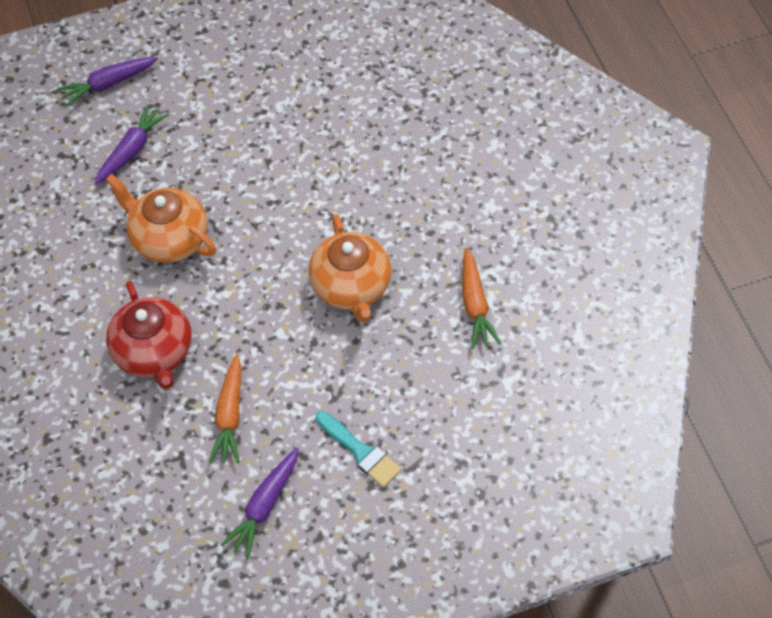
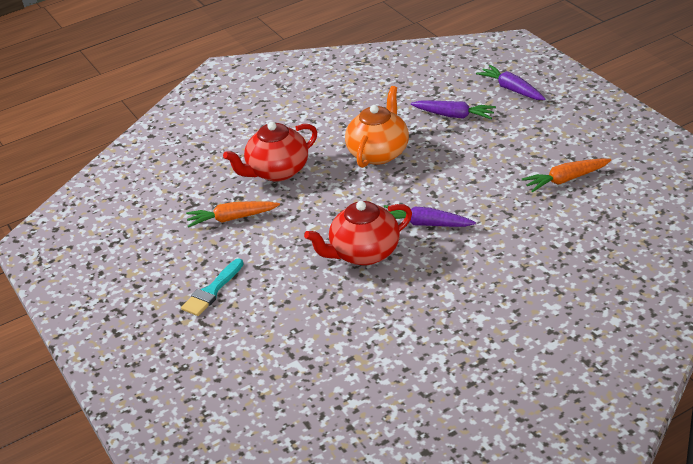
camera: 80 degrees right, 20 degrees down
purple carrot [221,448,299,559] -> purple carrot moved to [384,205,476,227]
orange teapot [309,214,391,323] -> red teapot [304,201,412,265]
orange carrot [462,248,501,349] -> orange carrot moved to [522,158,611,192]

